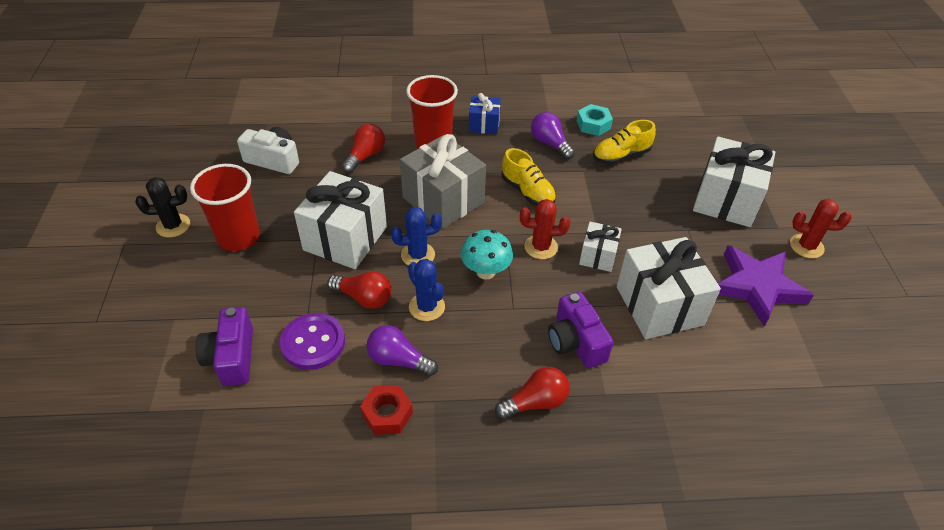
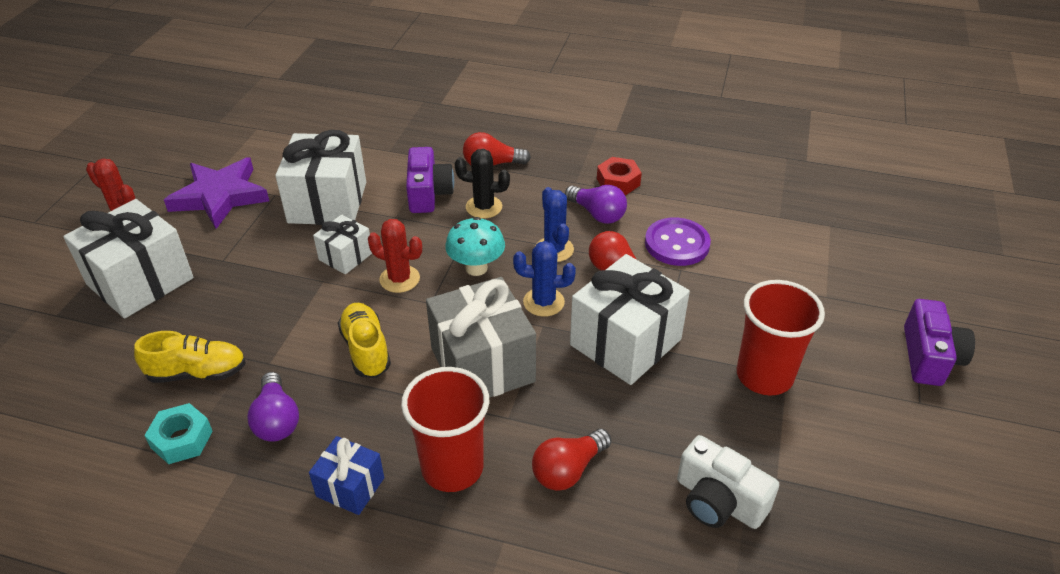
camera: 160 degrees left, 5 degrees down
black cactus [135,177,190,237] -> black cactus moved to [455,149,510,218]
purple camera [195,307,253,386] -> purple camera moved to [904,299,975,386]

